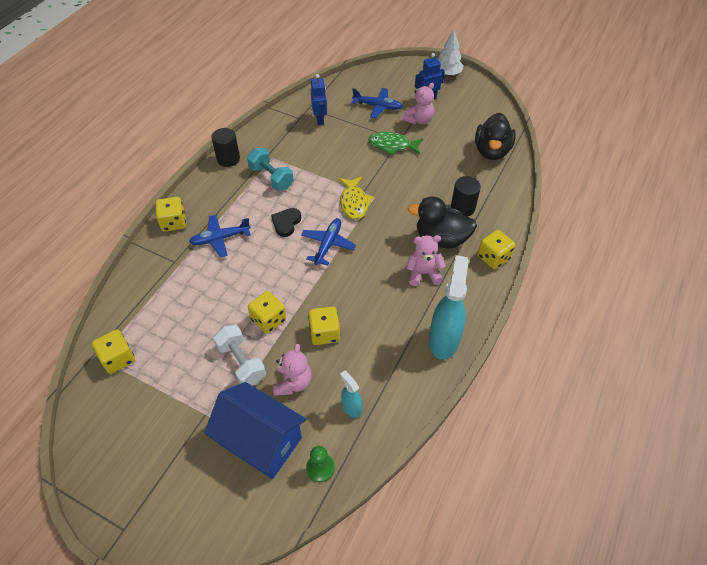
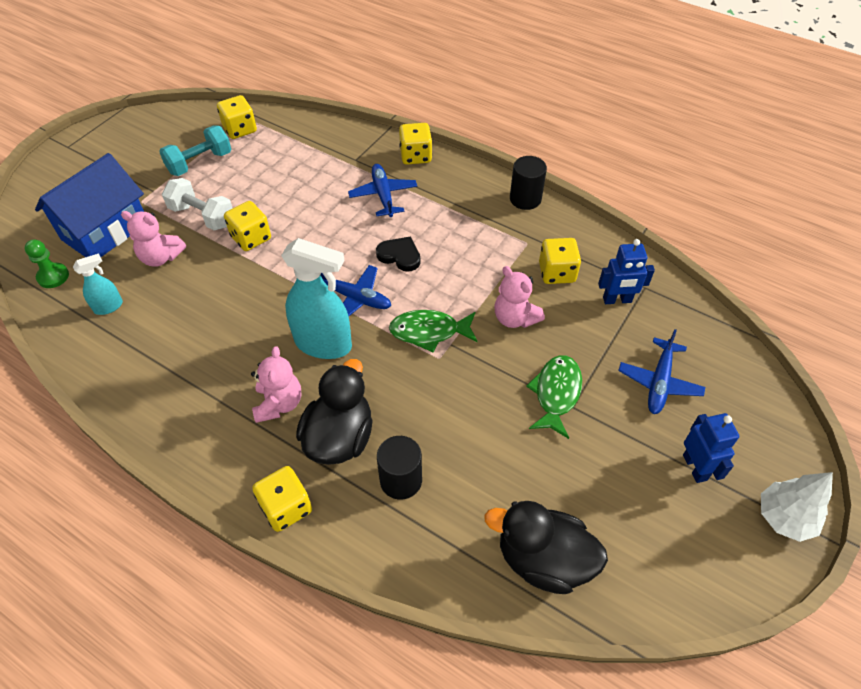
camera: 95 degrees right, 0 degrees up
white dumbbell [213,325,266,386] -> white dumbbell turned 60 degrees clockwise [162,178,233,230]
turquoise dumbbell [247,148,294,191] -> turquoise dumbbell moved to [159,125,231,176]
yellow dice [308,306,340,345] -> yellow dice moved to [539,238,581,284]
yellow fish [339,176,373,220] -> green fish [389,310,478,353]
pink teddy bear [402,83,434,125] -> pink teddy bear moved to [495,266,545,328]
turquoise spray bottle [429,255,469,360] -> turquoise spray bottle moved to [281,238,352,359]

